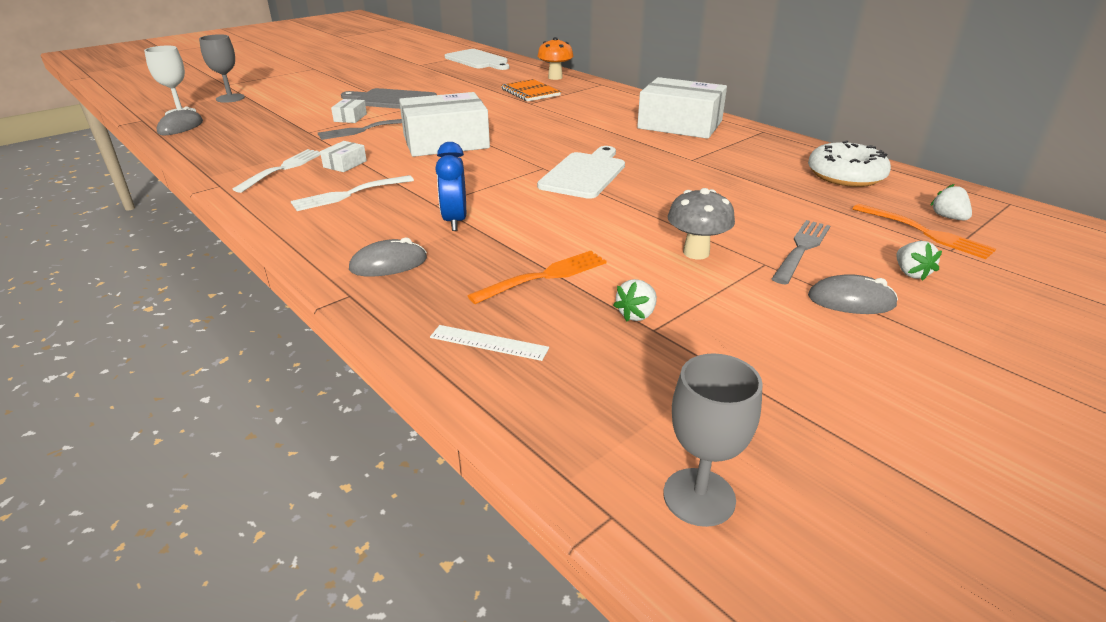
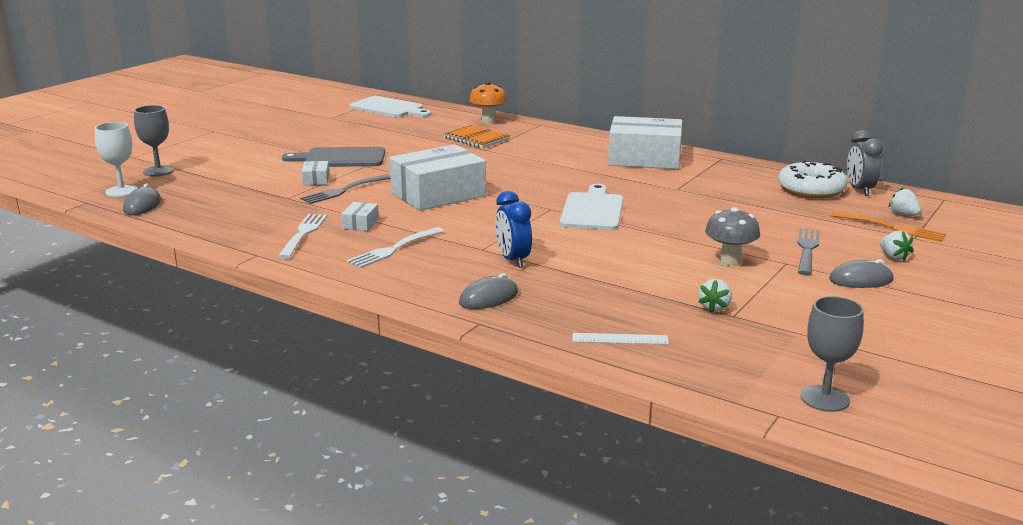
camera: 15 degrees left, 10 degrees down
orange fork [467,251,607,304] -> none
none -> grey clock [847,130,883,196]

